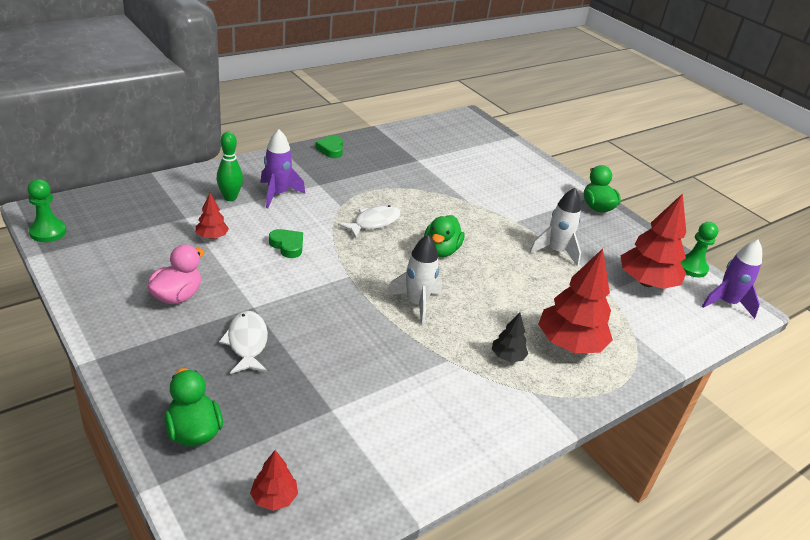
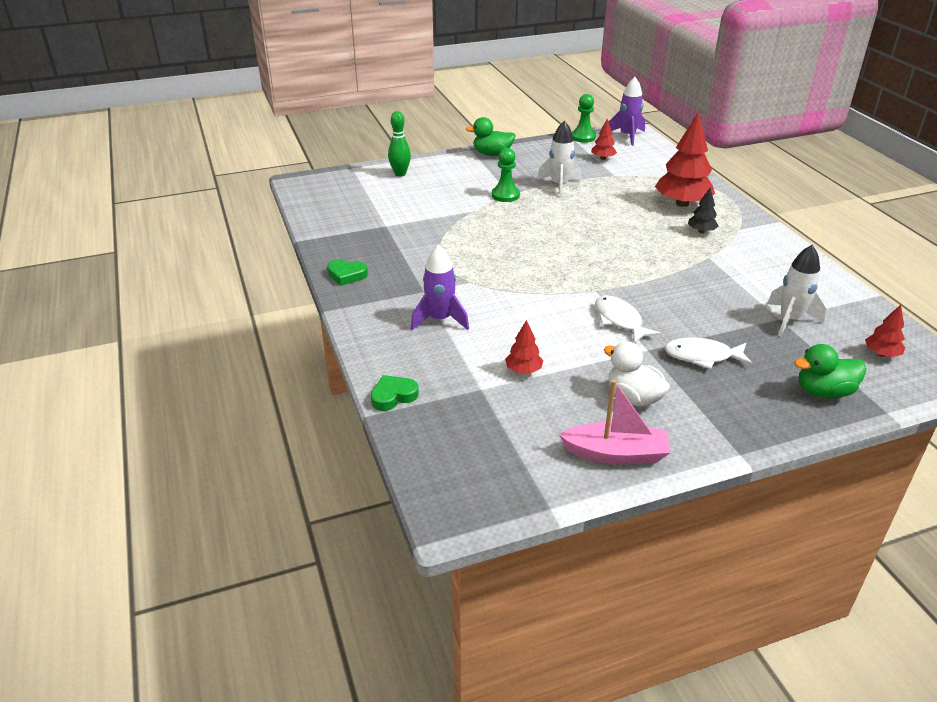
camera: 70 degrees left, 0 degrees up
green pawn [27,179,66,242] -> green pawn moved to [492,148,520,202]
pink duck [148,244,204,304] -> white duck [604,341,670,407]
green bowling pin [216,132,243,201] -> green bowling pin moved to [388,111,411,177]
green heart [269,229,303,258] -> green heart moved to [371,375,419,411]
white fish [338,205,401,239] -> white fish moved to [595,295,661,343]
white rocket [387,235,442,326] -> white rocket moved to [767,245,826,336]
green duck [424,215,464,257] -> none
red tree [621,193,686,289] -> red tree [591,119,617,160], size x0.49
none -> pink boat [559,380,670,464]

